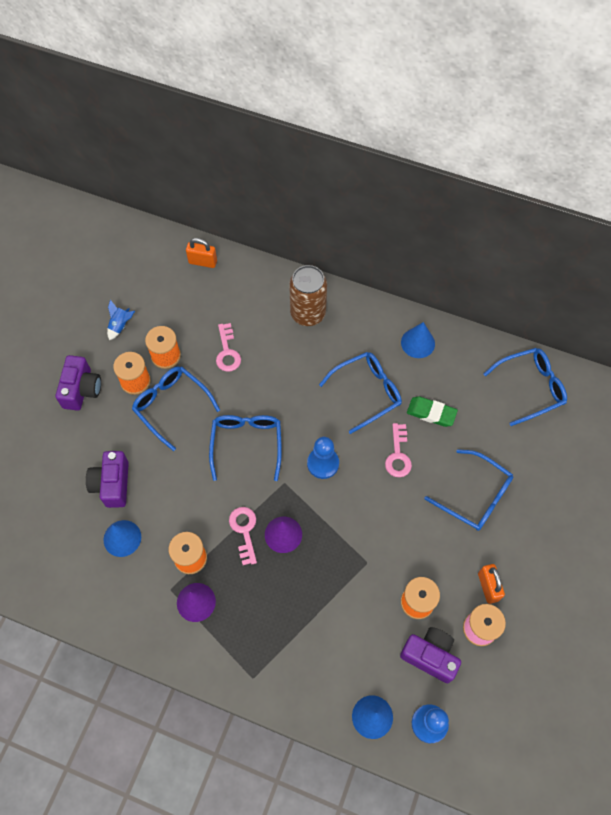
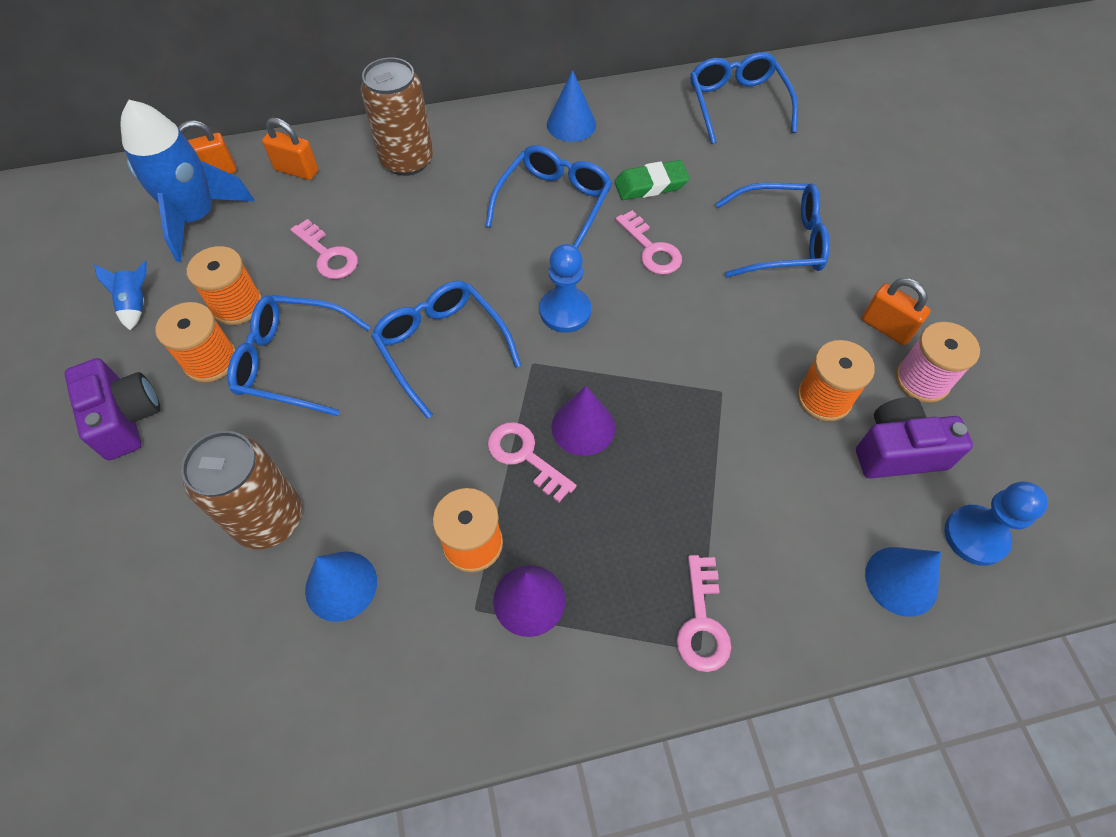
camera: 35 degrees left, 5 degrees down
purple camera [86,451,129,508] -> brown can [181,431,302,549]
blue glasses [483,348,567,426] -> blue glasses turned 45 degrees counterclockwise [690,52,798,144]
none -> blue rocket [120,100,255,262]
none -> orange padlock [262,118,318,180]
none -> pink key [677,555,731,672]

